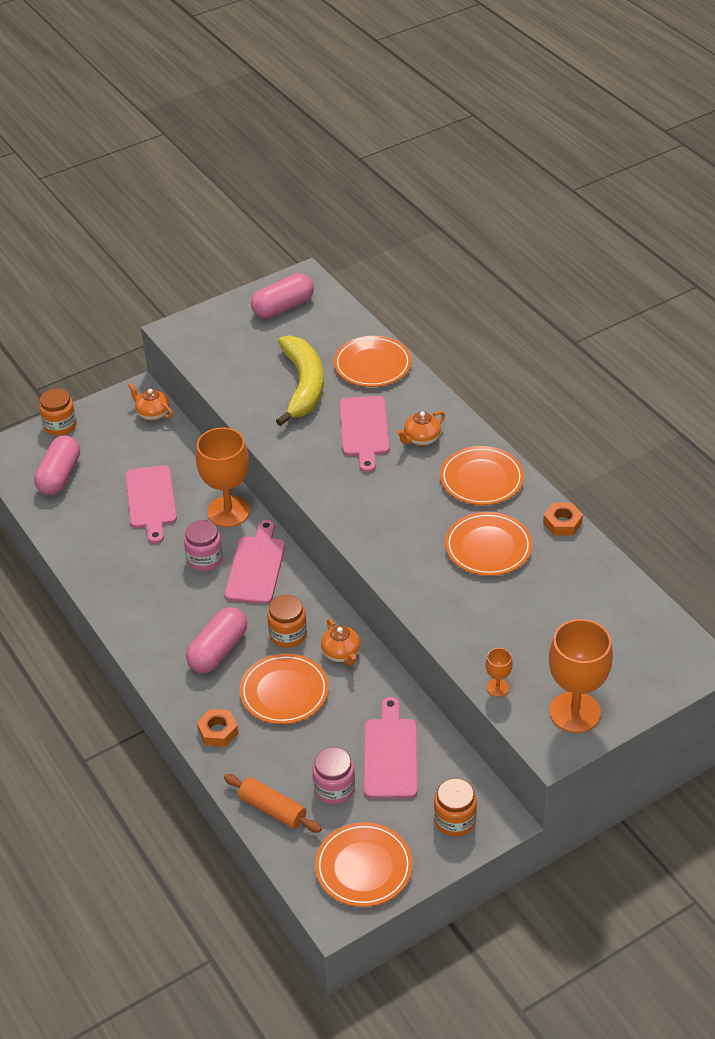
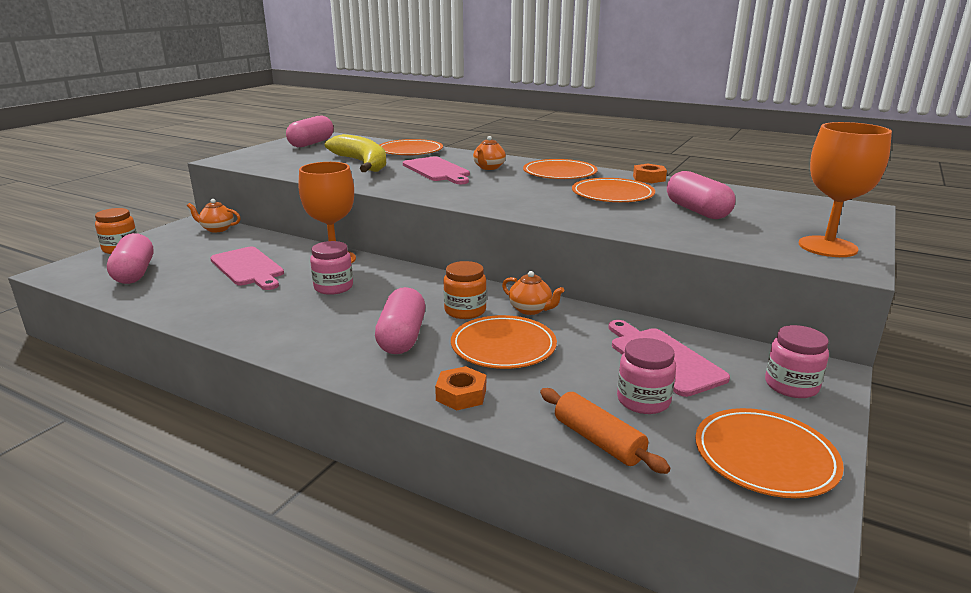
camera: 30 degrees left, 20 degrees down
orange rolling pin [224,774,322,833] -> orange rolling pin turned 45 degrees clockwise [540,388,670,474]
pink cutting board [225,520,285,604] -> none
orange jar [434,778,477,837] -> pink jar [765,325,829,398]
orange goblet [486,648,513,697] -> none
none -> pink capsule [667,171,735,219]

